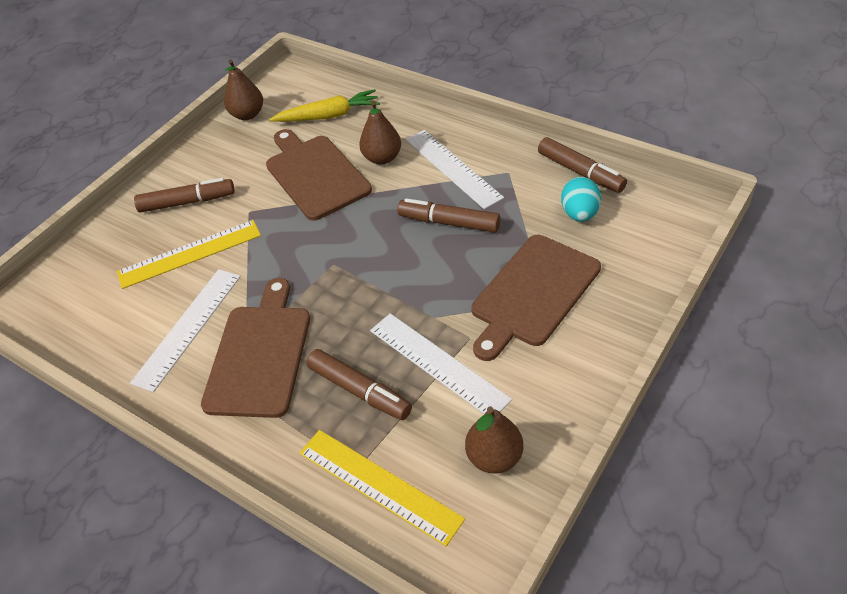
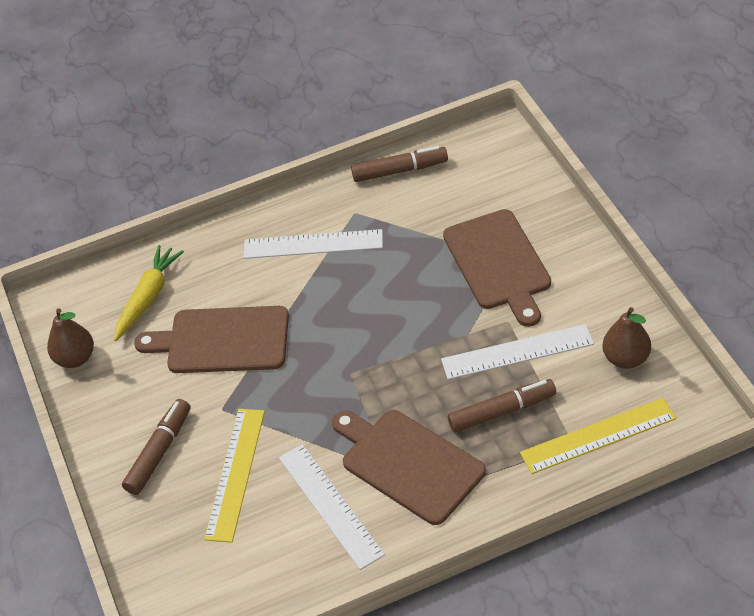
camera: 55 degrees left, 0 degrees up
brown pear [359,101,401,164] -> none
brown marker [397,198,500,233] -> none
turquoise egg [561,177,601,222] -> none

